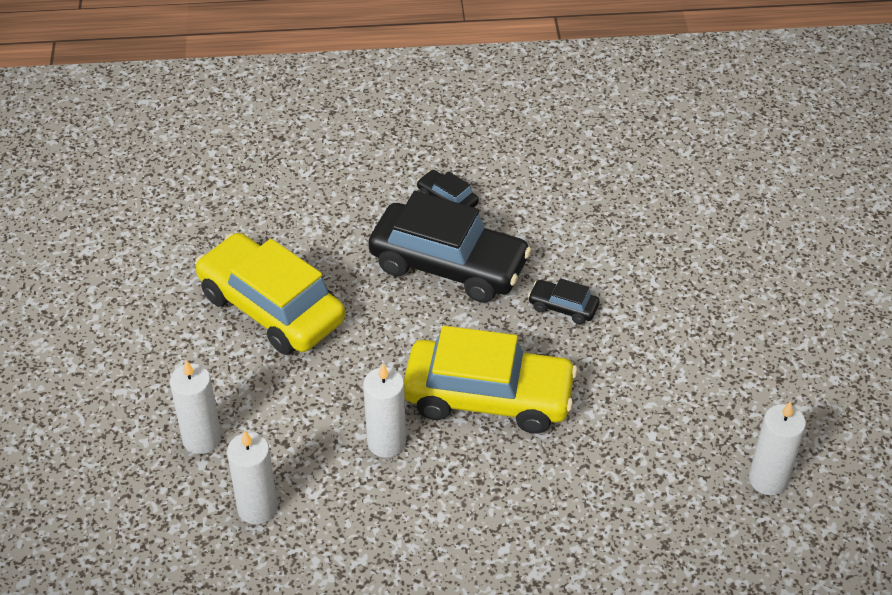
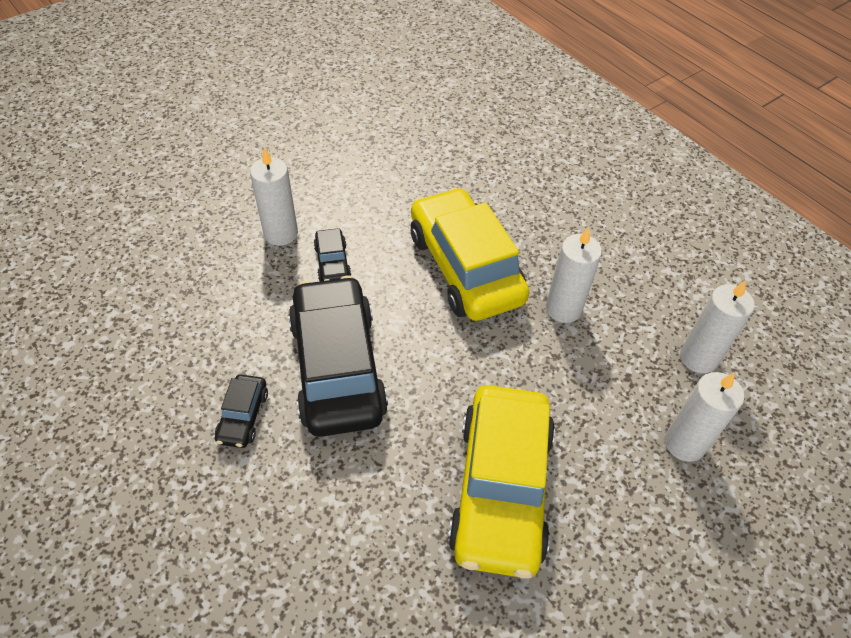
camera: 125 degrees left, 5 degrees up
white candle [749,401,806,495] -> white candle moved to [250,147,298,246]

